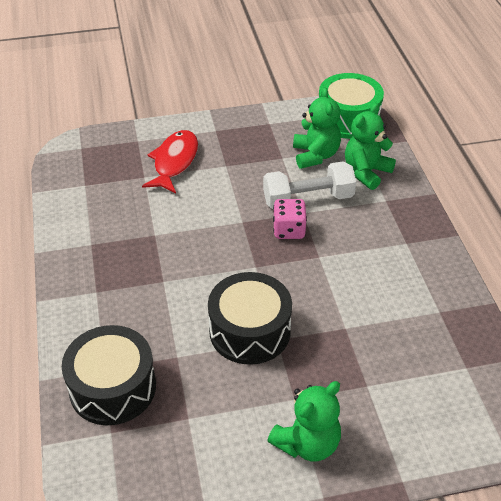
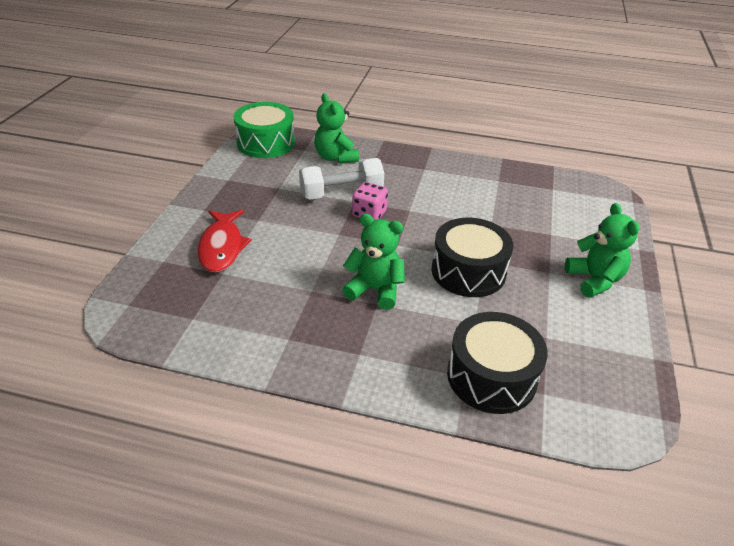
camera: 65 degrees left, 5 degrees down
red fish [142,130,198,193] -> red fish turned 135 degrees counterclockwise [197,210,252,272]
white dumbbell [263,161,356,209] -> white dumbbell turned 60 degrees clockwise [299,158,384,200]
green teddy bear [293,87,341,169] -> green teddy bear moved to [342,214,405,310]

